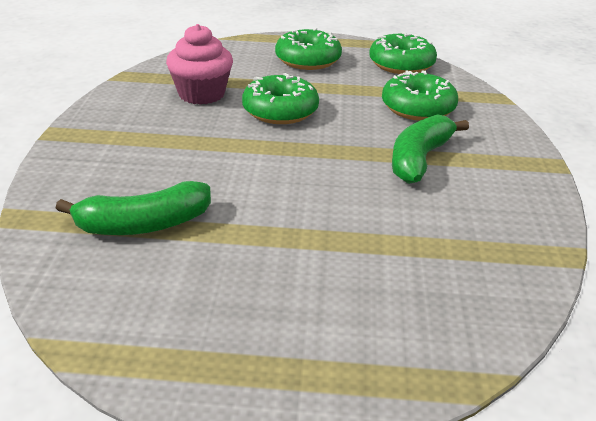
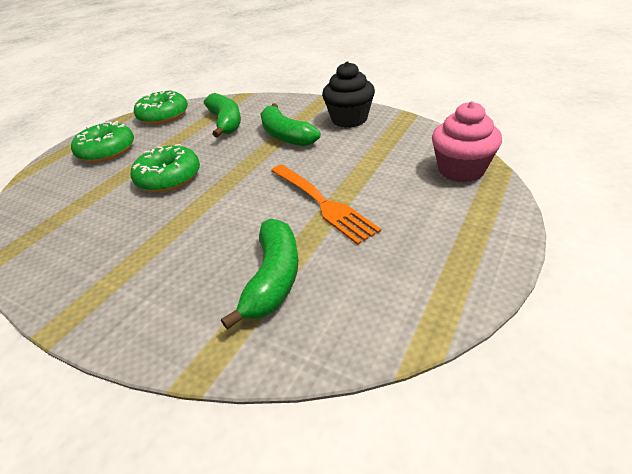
camera: 60 degrees left, 5 degrees up
pink cupcake [166,24,233,105] -> pink cupcake moved to [432,101,502,182]
green donut [382,70,458,121] -> green banana [204,93,241,138]
none -> orange fork [271,164,381,245]
none -> black cupcake [322,61,375,128]

